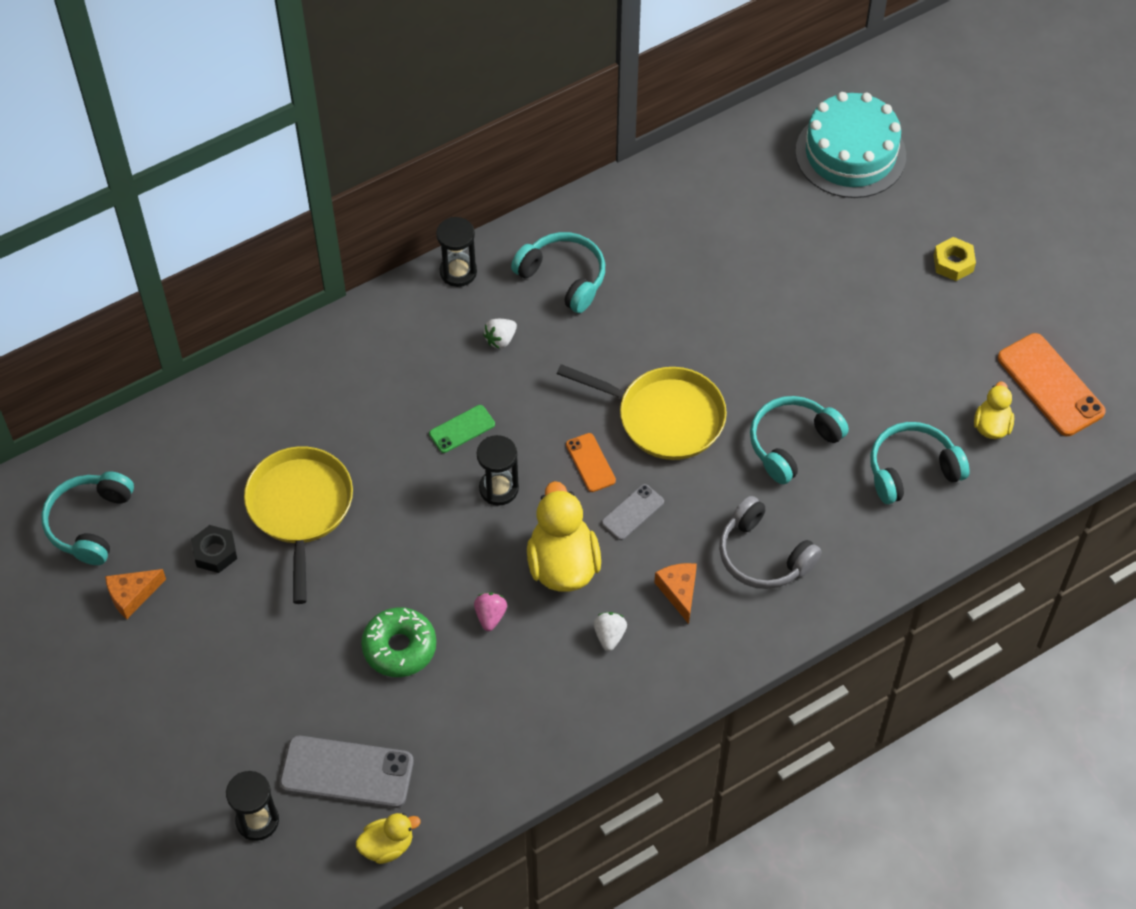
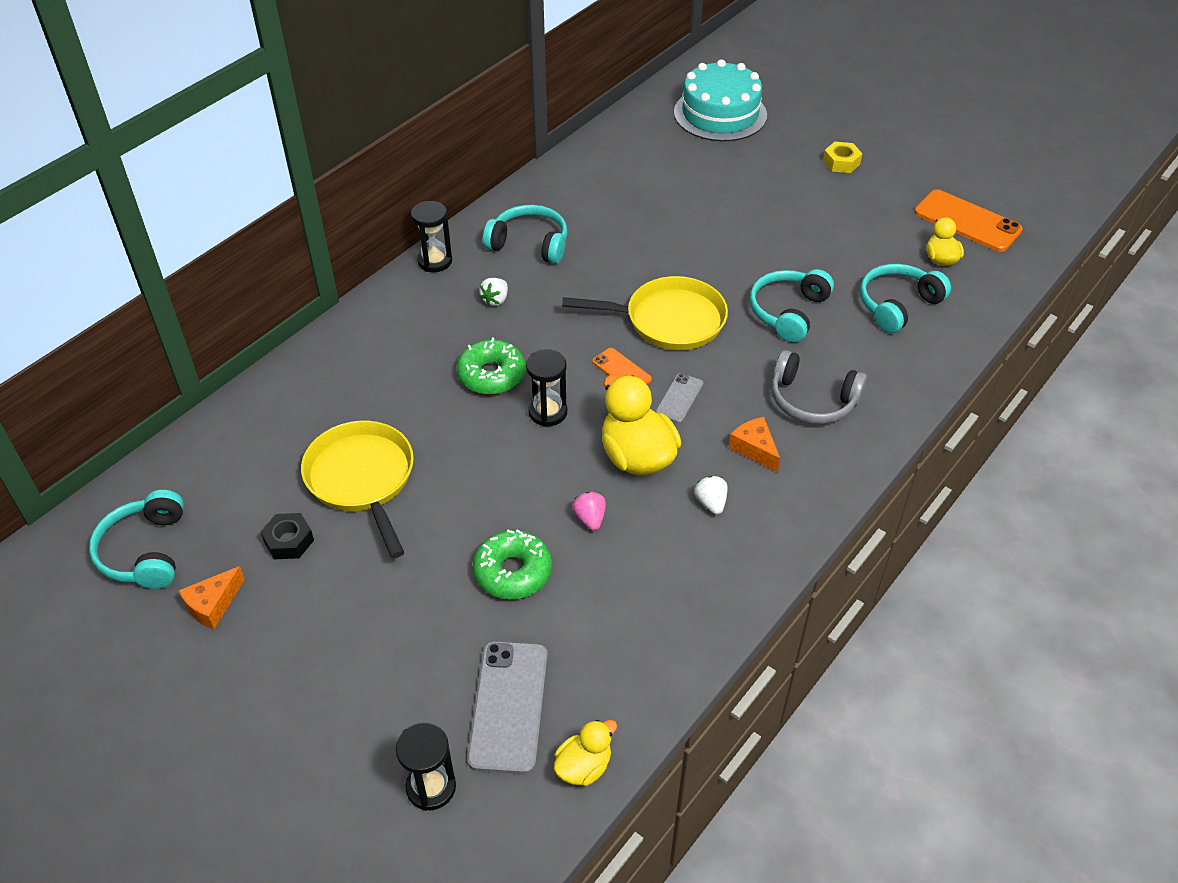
camera: 20 degrees left, 10 degrees down
grey phone [280,736,414,808] -> grey phone turned 75 degrees counterclockwise [467,641,548,774]
green phone [429,405,495,453] -> green donut [457,337,525,394]

